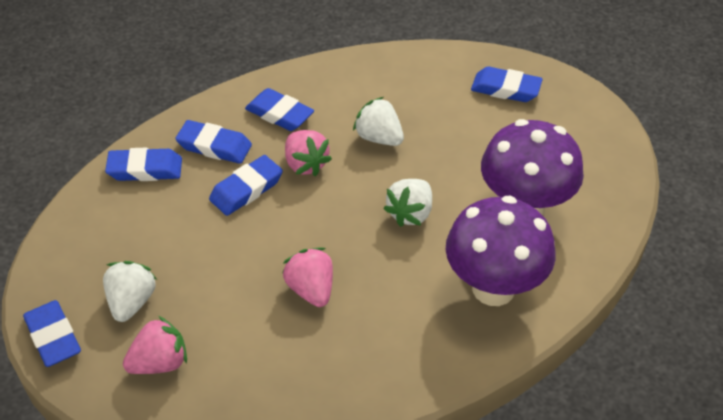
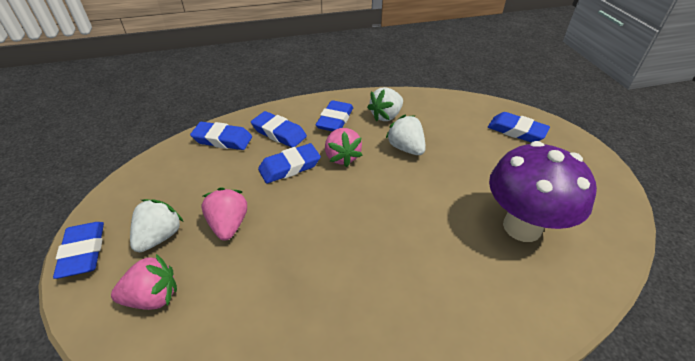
camera: 15 degrees right, 5 degrees down
blue eraser [245,88,314,131] -> blue eraser turned 60 degrees clockwise [315,100,353,131]
pink strawberry [282,247,333,307] -> pink strawberry moved to [202,187,247,241]
white strawberry [383,179,432,227] -> white strawberry moved to [367,87,403,121]
purple mushroom [446,196,556,306] -> none

